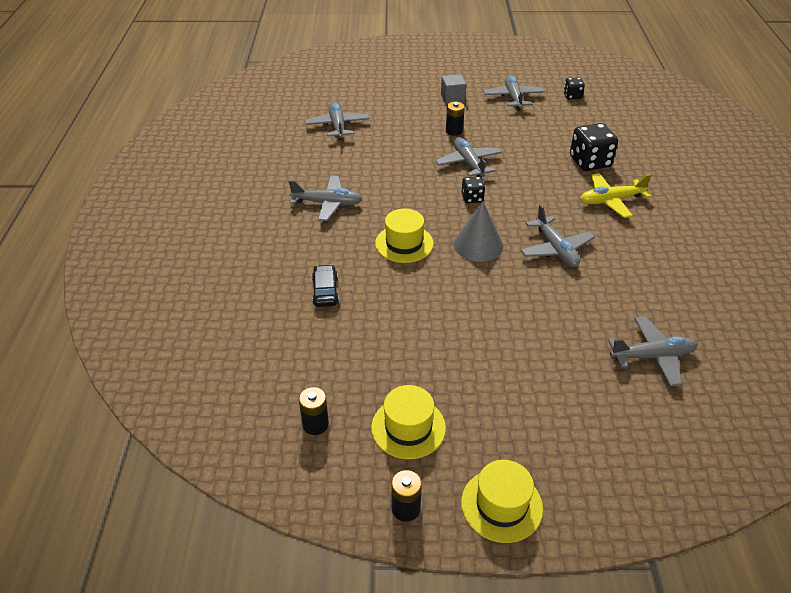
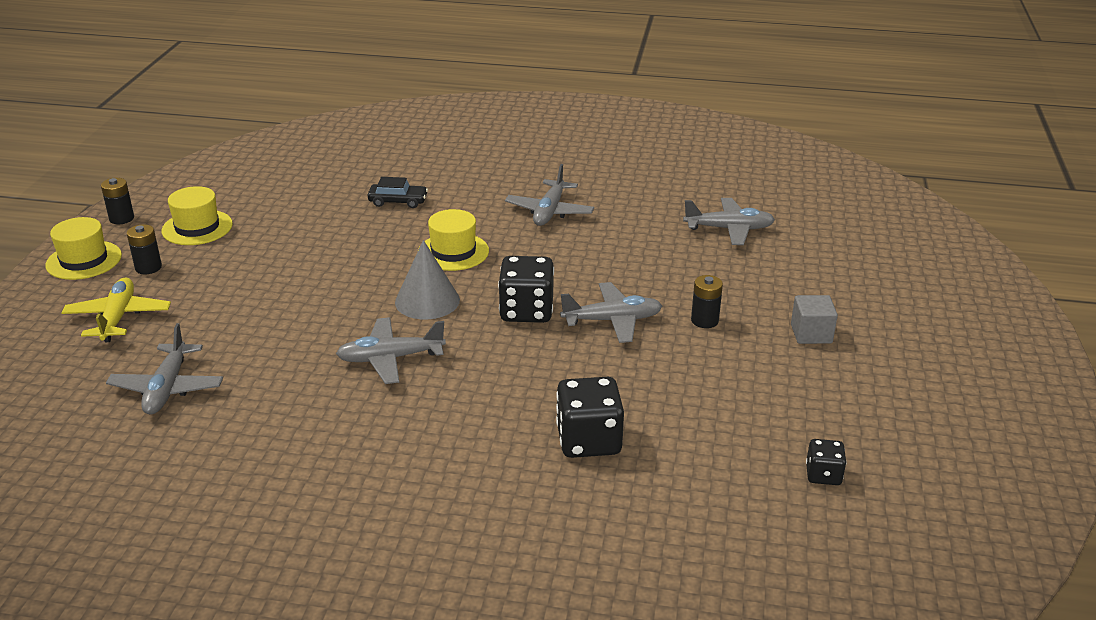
camera: 100 degrees right, 10 degrees down
black battery [299,387,329,435] -> black battery moved to [127,224,162,274]
black dice [462,177,485,203] -> black dice [498,256,554,323], size x1.83
grey plane [483,75,545,111] -> none
yellow plane [580,173,652,218] -> yellow plane moved to [61,277,171,342]

